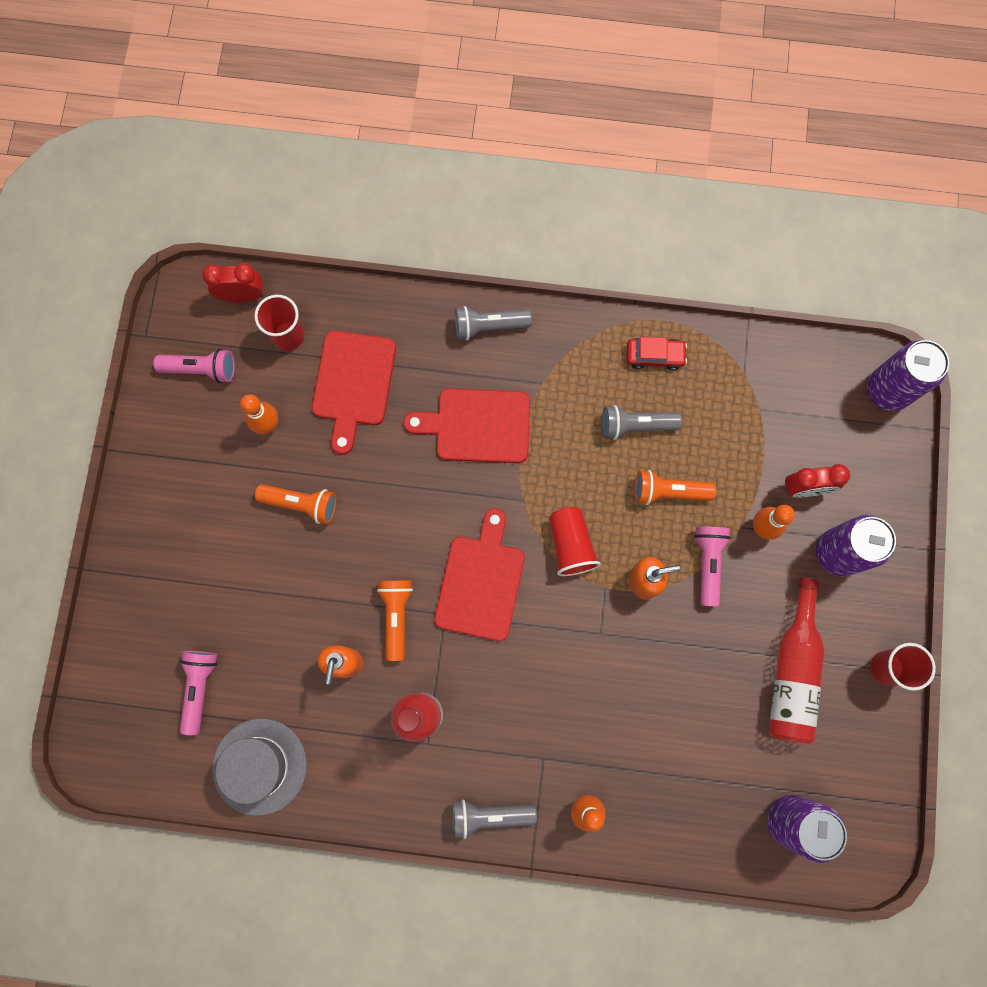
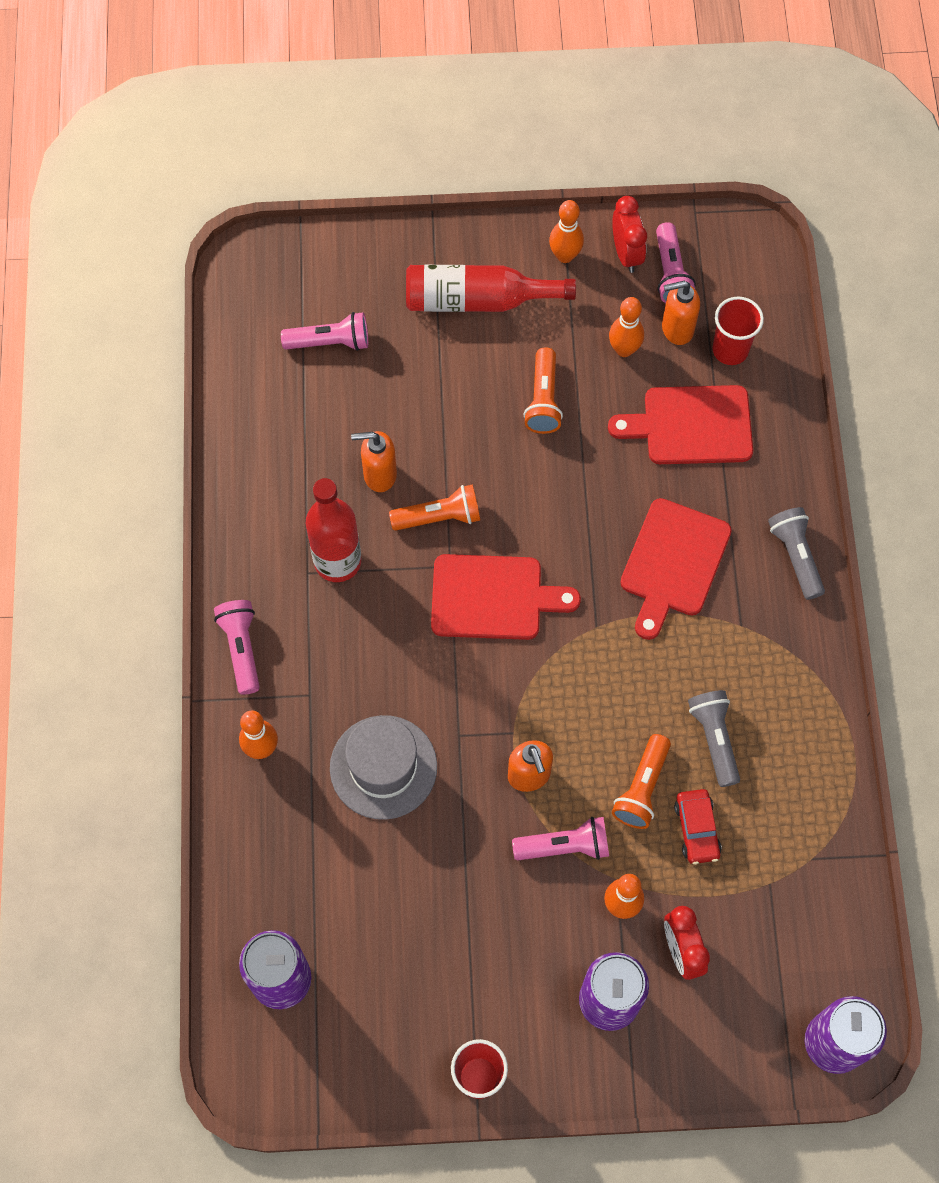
camera: 80 degrees right, 10 degrees down
red clock [202,263,263,302] -> red clock moved to [612,196,647,273]
grey hat [212,719,307,816] -> grey hat moved to [330,715,437,820]
red cutting board [403,388,530,463] -> red cutting board turned 150 degrees counterclockwise [620,498,732,640]
grey flashlight [453,799,537,839] -> pink flashlight [214,600,260,695]
red cup [549,507,601,576] -> none
red car [627,337,687,370] -> red car moved to [674,789,722,864]
orange flashlight [635,470,716,505] -> orange flashlight turned 150 degrees counterclockwise [612,734,671,829]
red bottle [769,578,825,744] -> red bottle moved to [406,265,576,312]
none -> orange bowling pin [549,200,584,263]
none -> orange soap dispenser [662,281,700,345]

